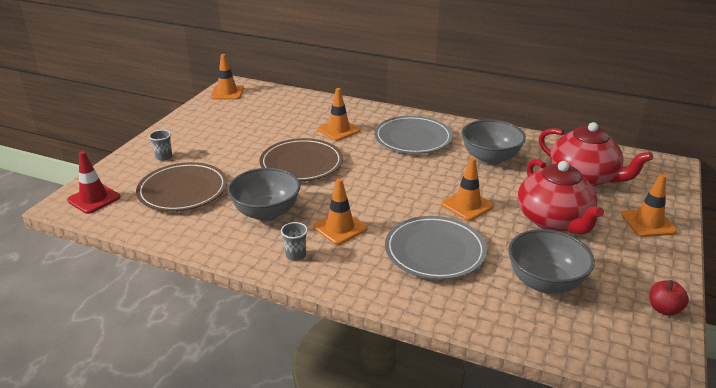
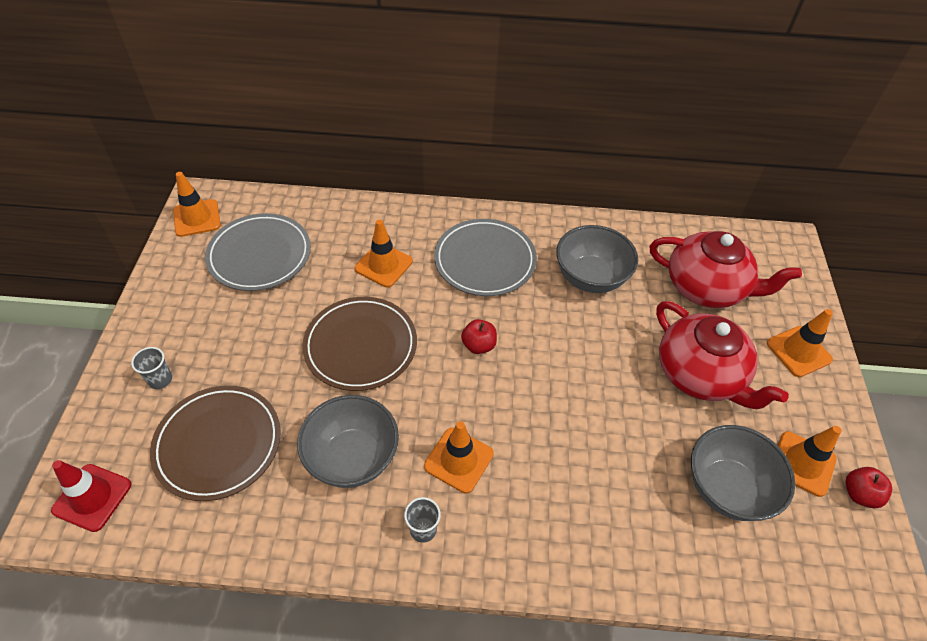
camera: 20 degrees left, 20 degrees up
grey plate [385,216,487,280] -> grey plate moved to [205,213,311,291]
orange traffic cone [441,157,494,221] -> orange traffic cone moved to [778,426,841,497]
none -> red apple [461,319,497,354]

